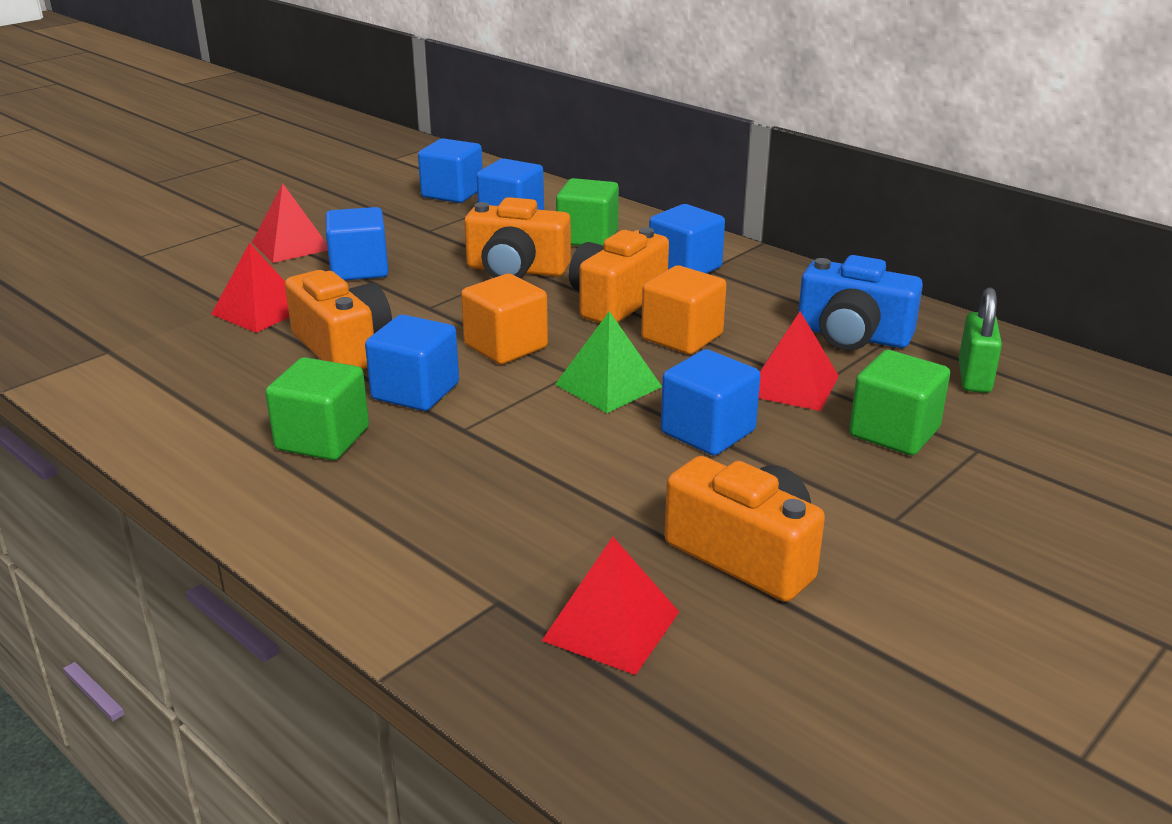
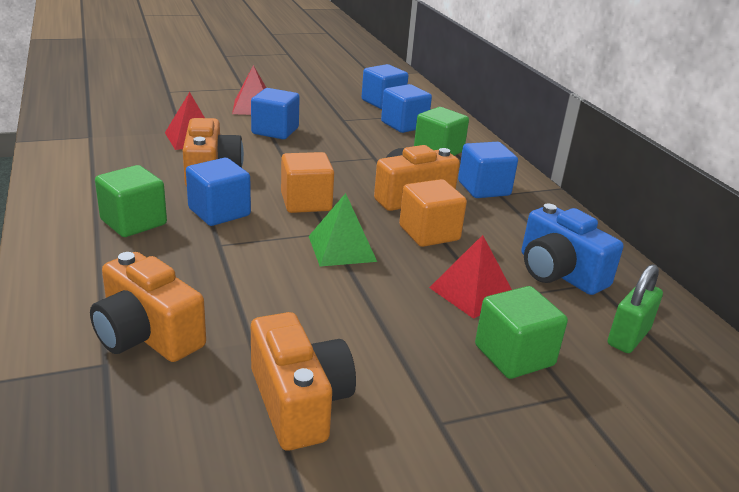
camera: 25 degrees right, 0 degrees up
orange camera [464,197,571,278] -> orange camera moved to [90,252,206,362]
red pyramid [542,537,679,675] -> none
blue cube [661,349,760,456] -> none

